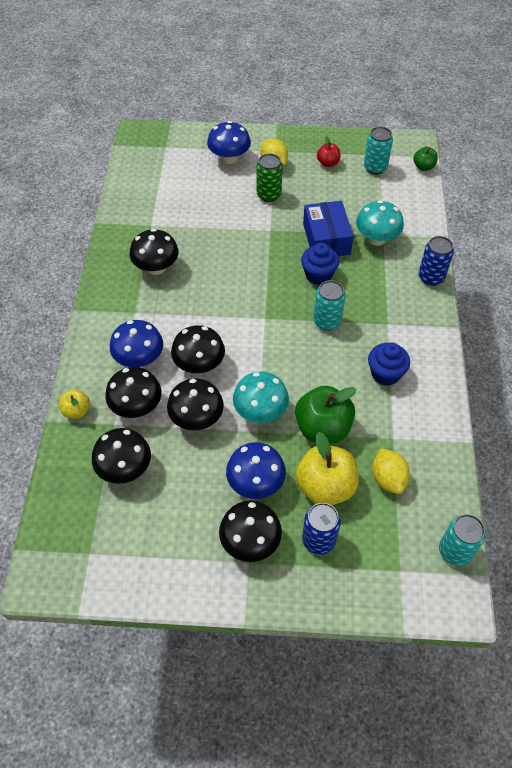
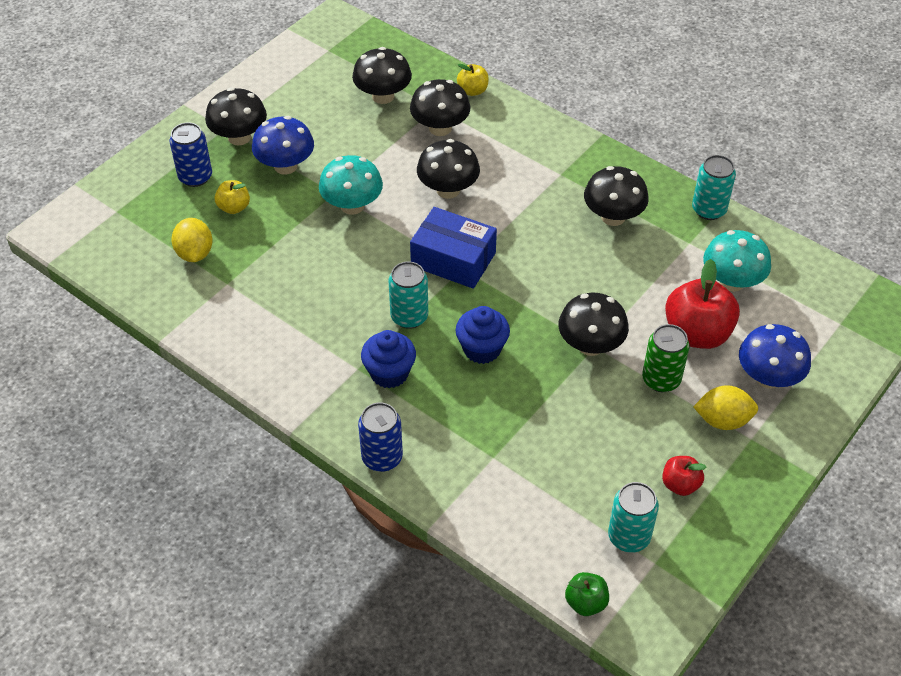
camera: 125 degrees right, 5 degrees down
blue mushroom [110,320,163,368] -> none
black mushroom [167,378,224,430] -> black mushroom moved to [558,293,629,356]
green apple [295,386,356,443] -> none
yellow apple [295,432,359,505] -> yellow apple [214,180,250,214], size x0.52
blue box [303,201,353,256] -> blue box moved to [410,207,497,289]
turquoise mushroom [356,200,404,246] -> turquoise mushroom moved to [703,230,771,292]
blue cupcake [368,342,410,386] -> blue cupcake moved to [361,330,416,388]
yellow lemon [372,448,410,494] -> yellow lemon turned 60 degrees clockwise [171,218,213,262]
turquoise can [439,514,485,566] -> turquoise can moved to [692,155,736,220]
none -> red apple [665,259,740,349]

